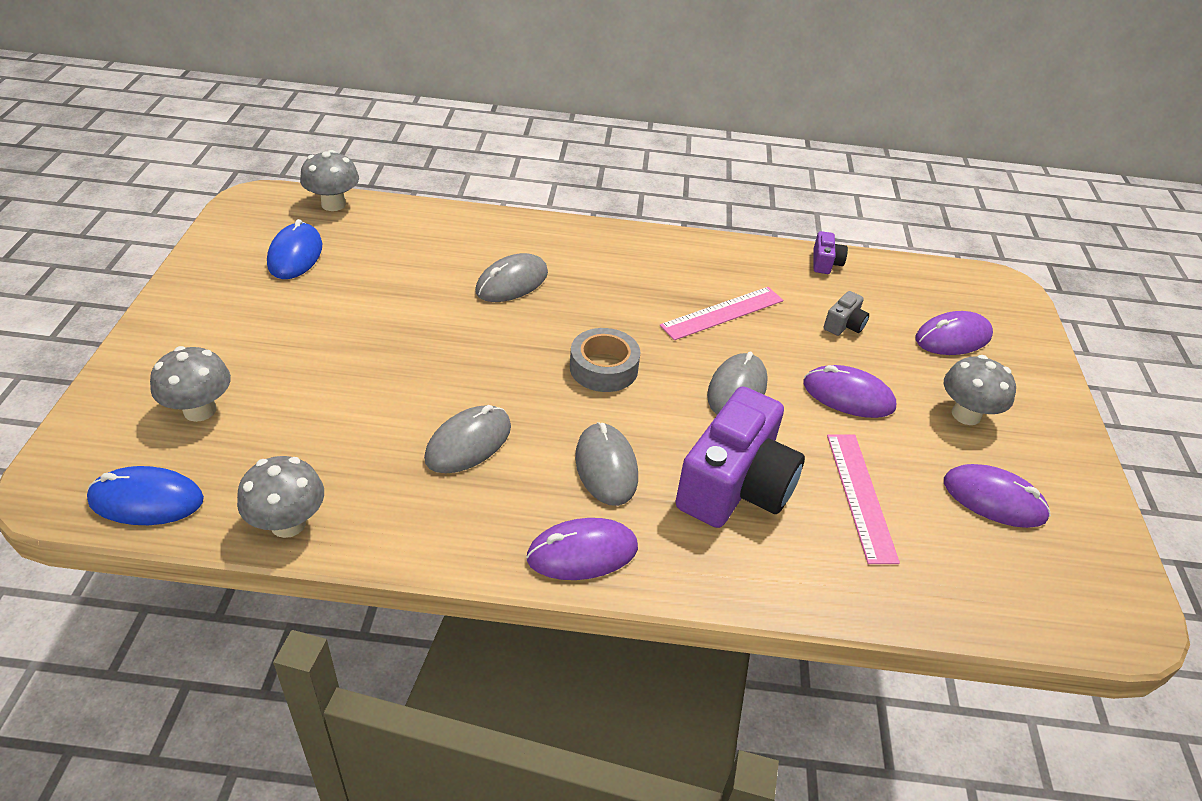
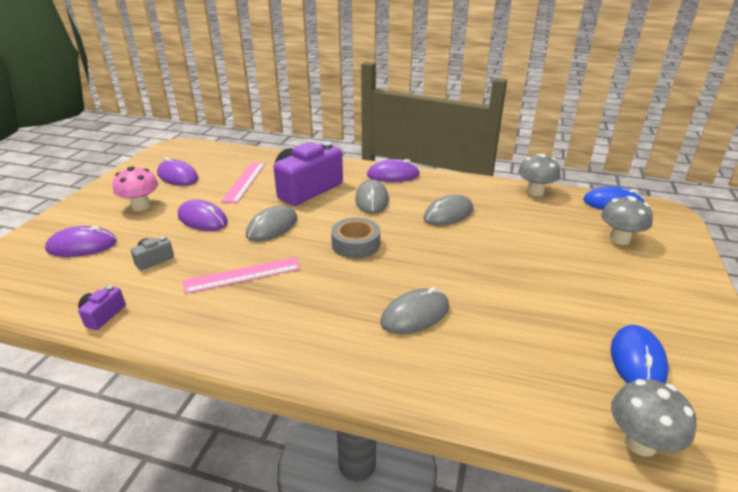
camera: 165 degrees left, 10 degrees down
grey mushroom [944,355,1016,425] -> pink mushroom [113,166,158,211]

